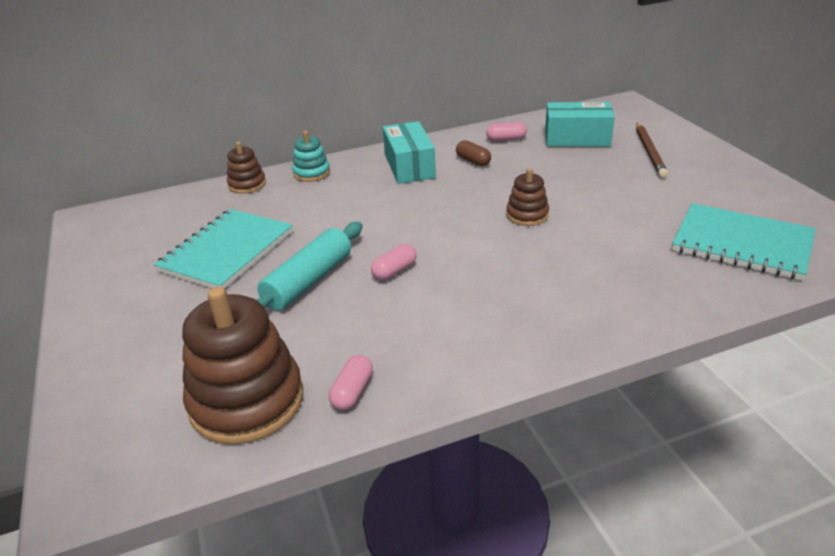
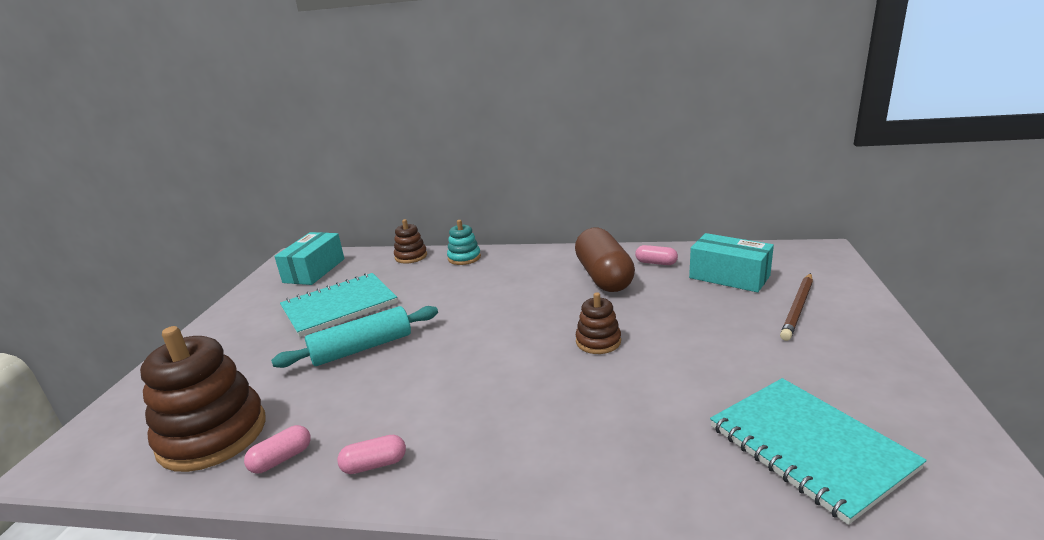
camera: 30 degrees right, 10 degrees down
pink capsule [371,244,417,280] -> pink capsule moved to [337,435,406,474]
turquoise box [383,121,436,184] -> turquoise box moved to [274,232,344,285]
brown capsule [456,140,491,166] -> brown capsule [575,228,635,292], size x2.25

